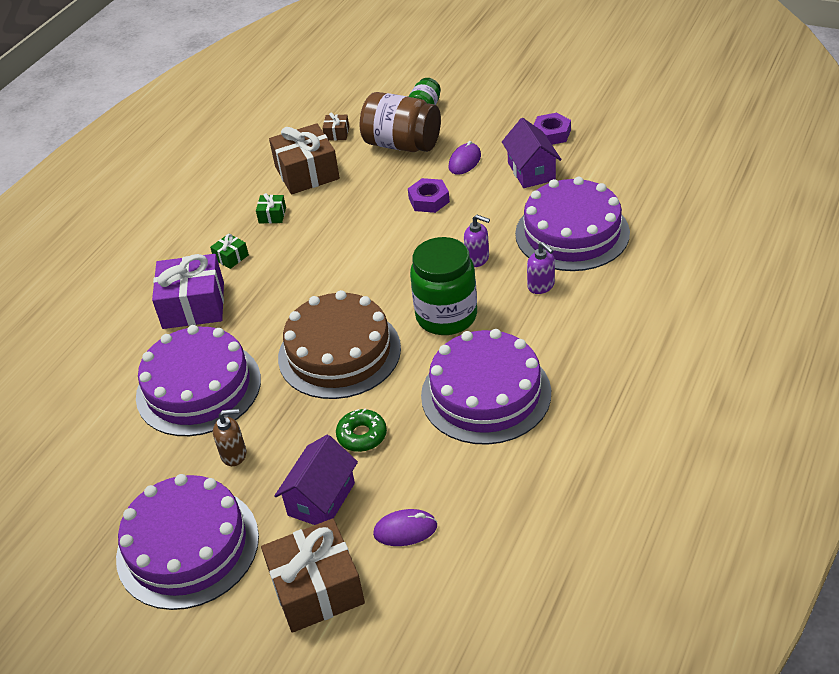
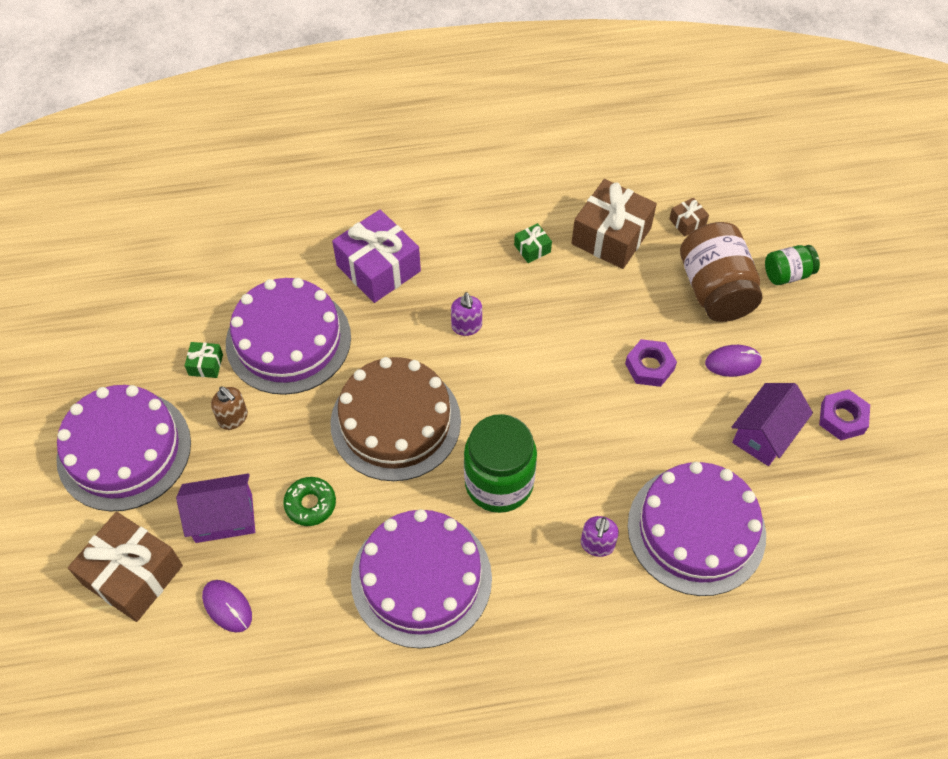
camera: 50 degrees right, 15 degrees up
green gift [210,234,249,269] -> green gift moved to [185,342,223,378]
purple soap dispenser [464,215,490,267] -> purple soap dispenser moved to [451,292,482,336]

